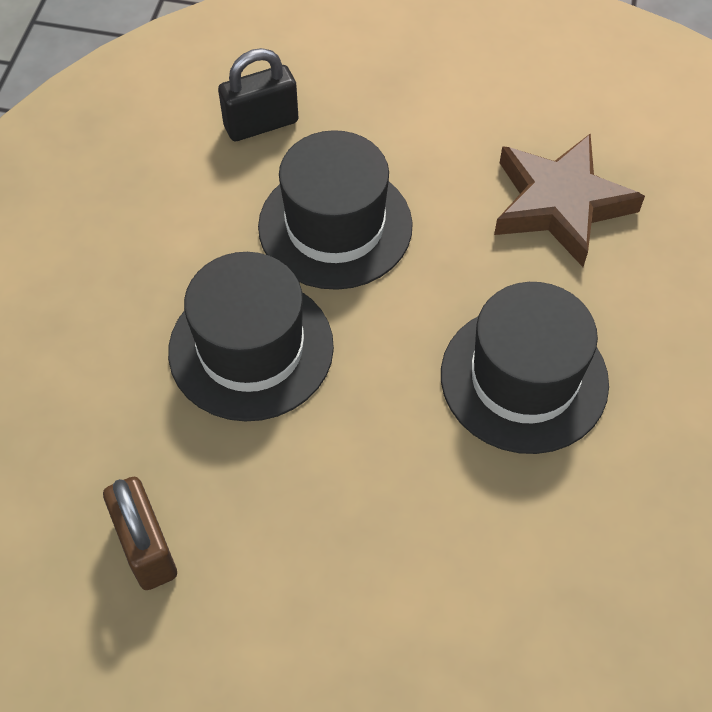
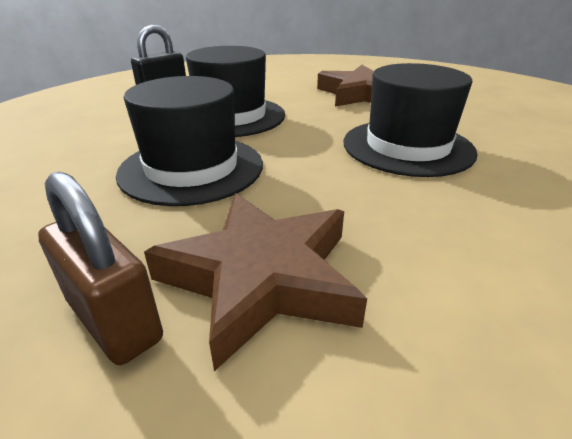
camera: 20 degrees left, 25 degrees down
none -> brown star [144,193,367,371]

